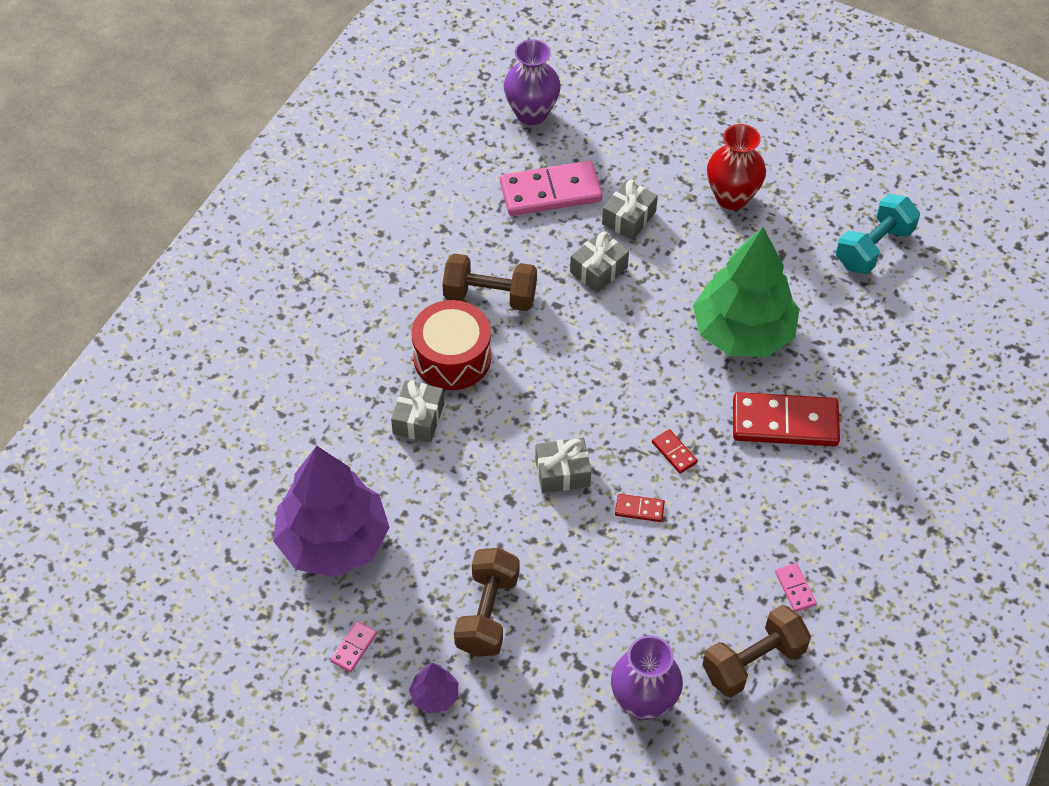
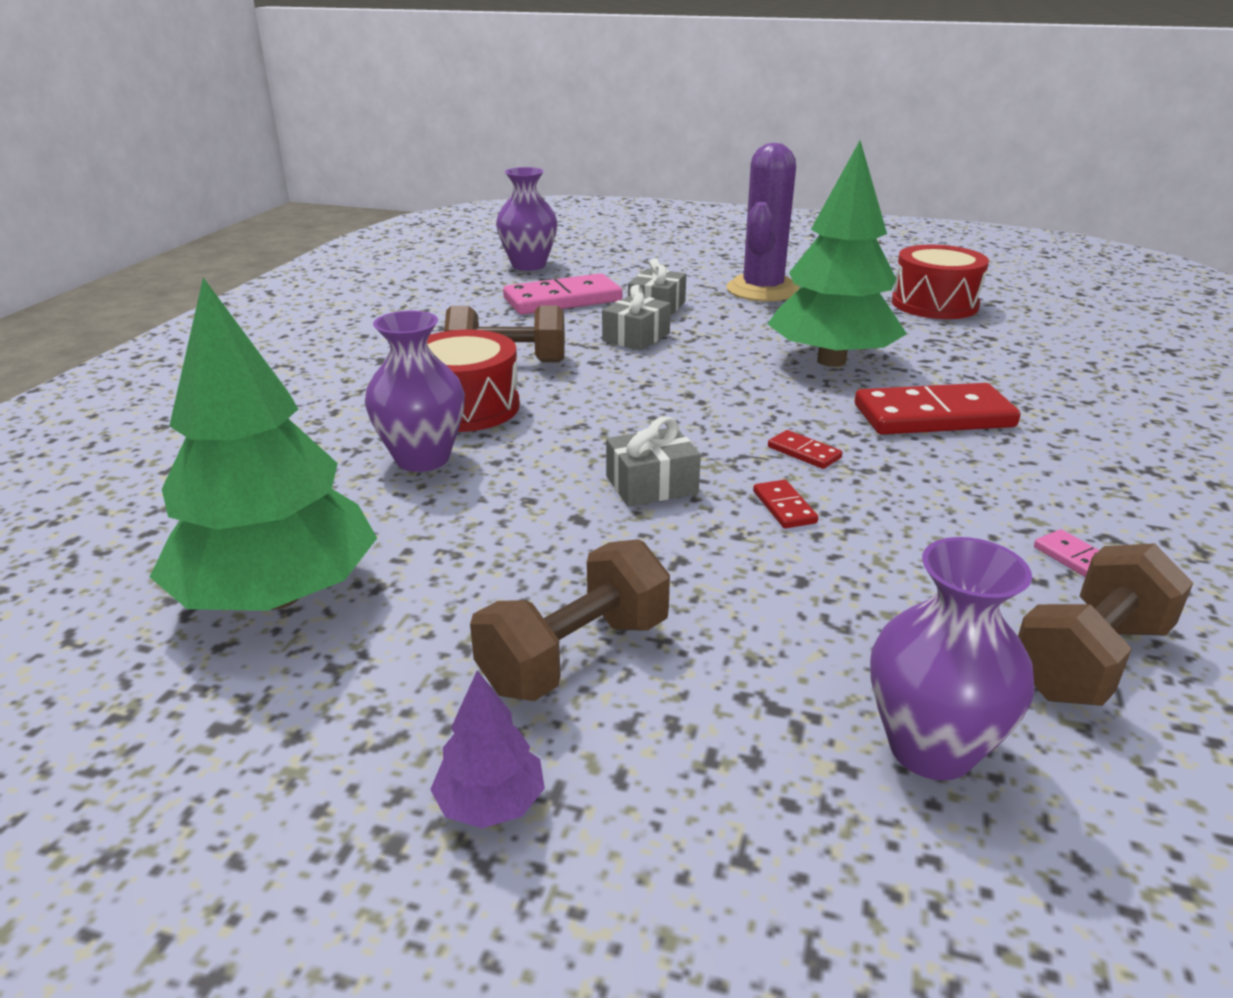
camera: 10 degrees left, 25 degrees down
purple tree [273,446,390,577] -> green tree [150,278,377,611]
pink domino [330,621,377,672] -> none
grey gift [391,380,444,443] -> purple vase [365,310,465,472]
brown dumbbell [454,548,519,657] -> brown dumbbell turned 45 degrees clockwise [470,539,670,701]
red domino [615,494,665,522] -> red domino turned 75 degrees clockwise [753,480,818,528]
red vase [707,124,766,210] -> purple cactus [726,143,800,302]
turquoise dumbbell [836,194,920,274] -> red drum [892,245,989,319]

